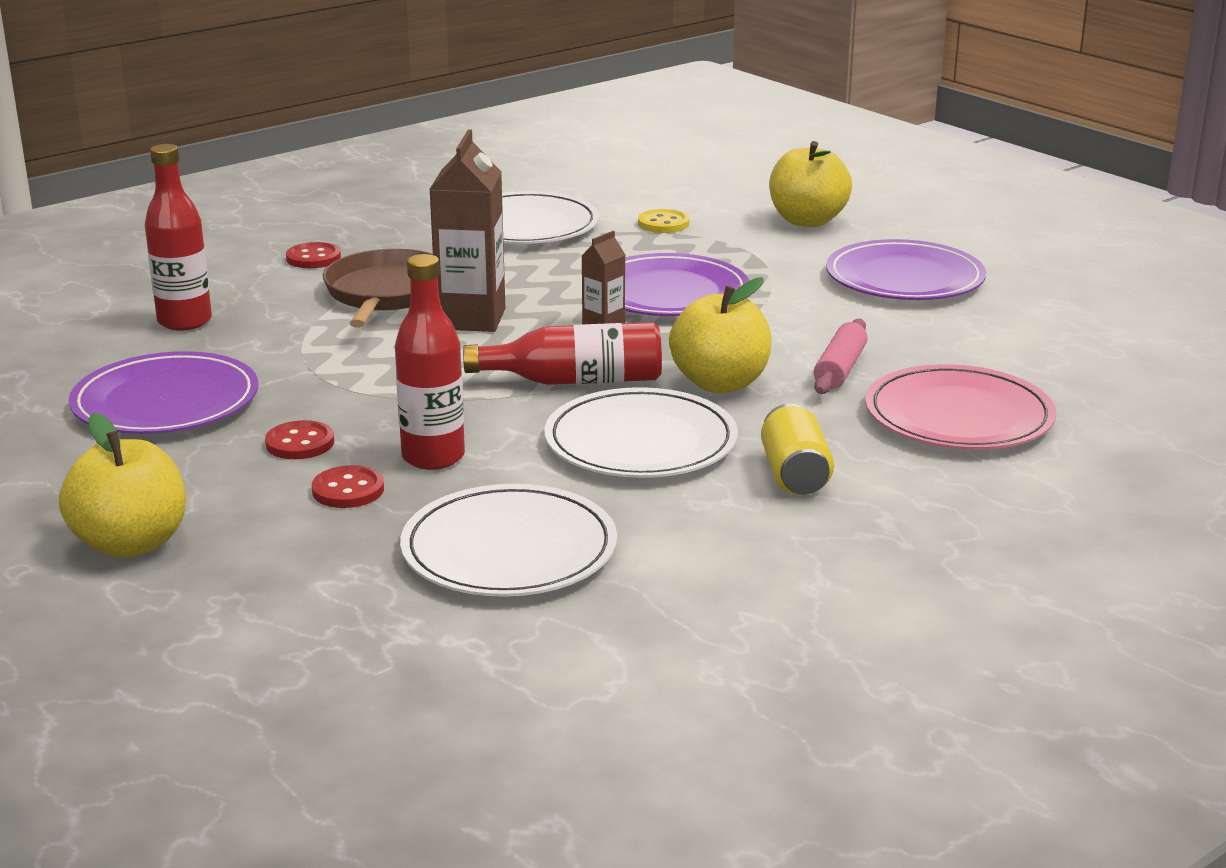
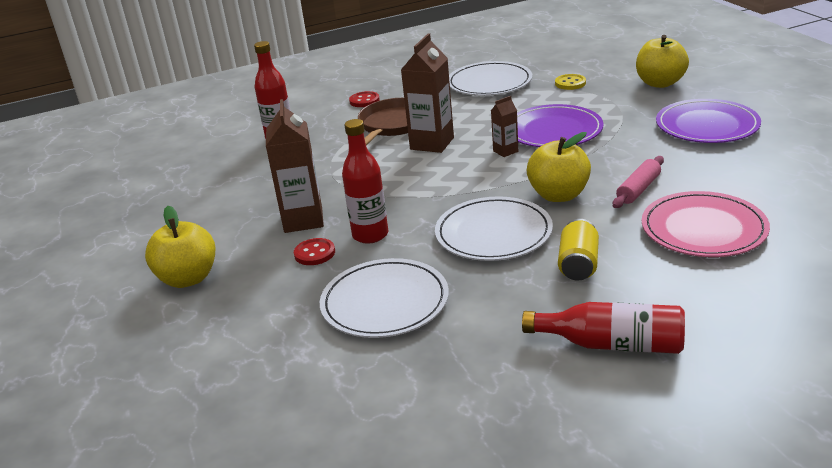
camera: 20 degrees right, 5 degrees up
purple plate [69,351,258,434] -> none
red button [265,420,334,459] -> brown carton [266,99,324,233]
red bottle [463,322,662,385] -> red bottle moved to [522,302,685,354]

